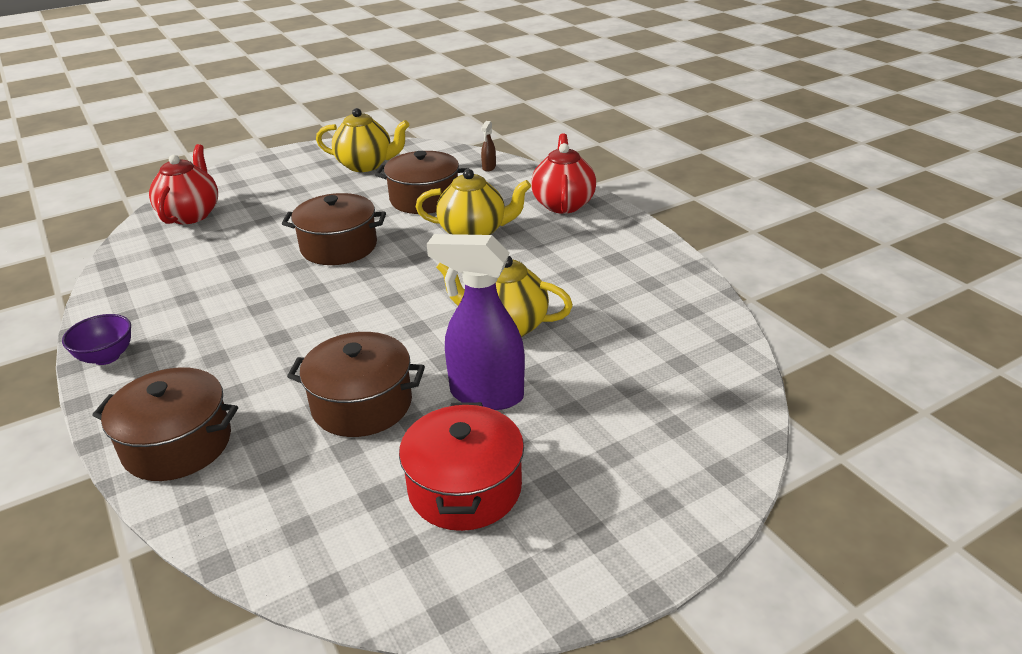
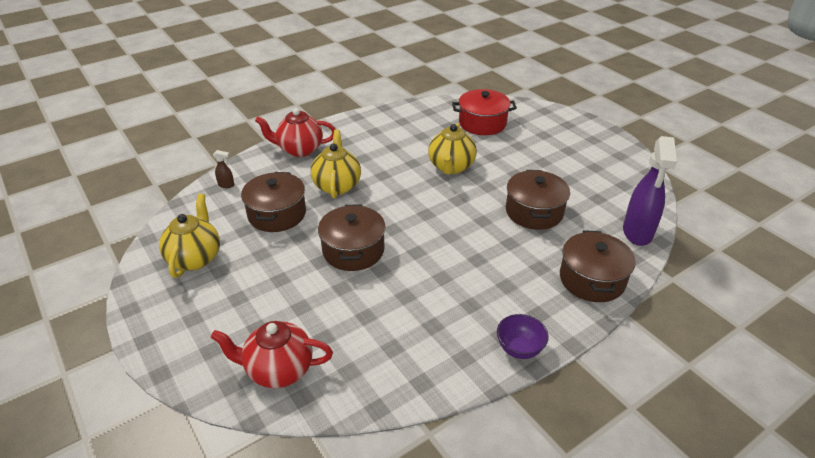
camera: 95 degrees left, 5 degrees up
red pot [399,402,524,531] -> red pot moved to [452,89,517,135]
purple spray bottle [427,234,525,410] -> purple spray bottle moved to [623,136,677,246]

